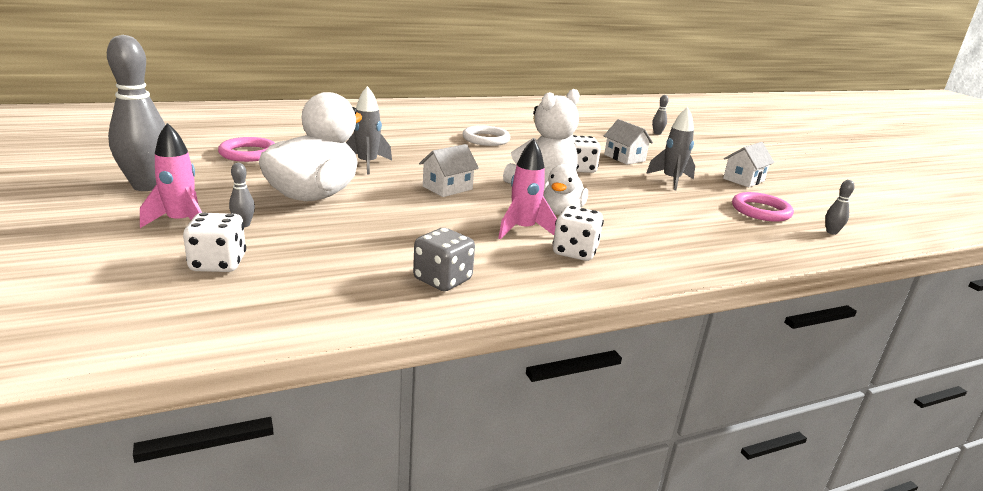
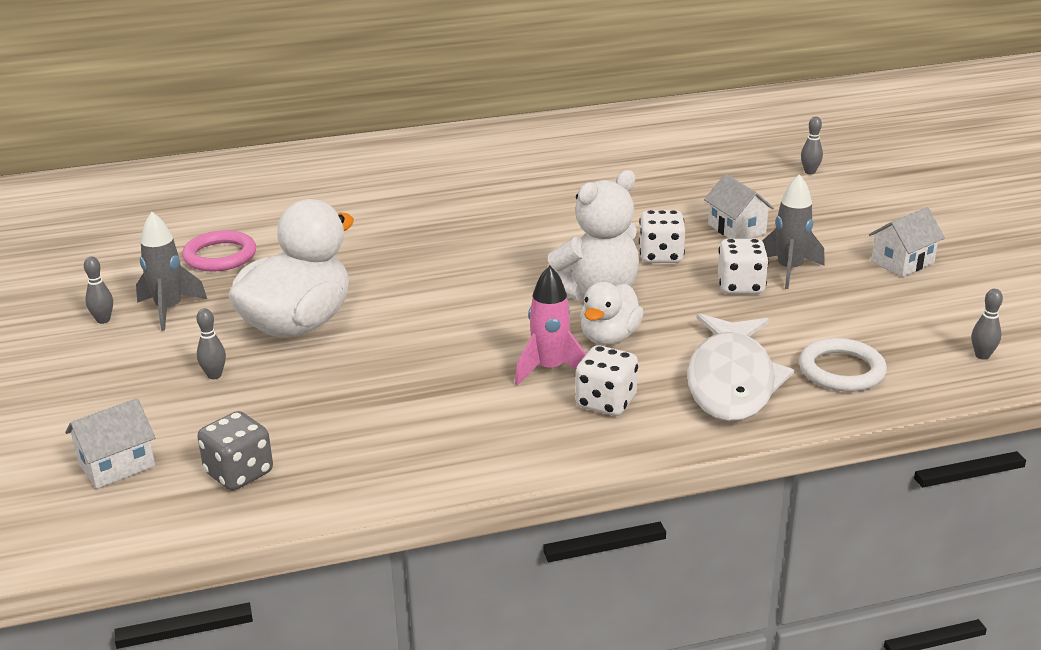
camera: 10 degrees right, 5 degrees up
grey bowling pin [107,35,165,191] -> grey bowling pin [84,256,113,324], size x0.41
pink rocket [140,123,202,228] -> none
white dice [183,213,246,272] -> white dice moved to [718,239,769,294]
grey rocket [346,86,392,175] -> grey rocket moved to [136,212,207,331]
grey dice [413,228,475,291] -> grey dice moved to [197,411,273,491]
white house [419,144,479,197] -> white house moved to [65,398,155,489]
white ring [463,125,511,146] -> white ring moved to [799,338,887,392]
pink ring [732,192,794,222] -> none
none -> white fish [687,313,794,421]

